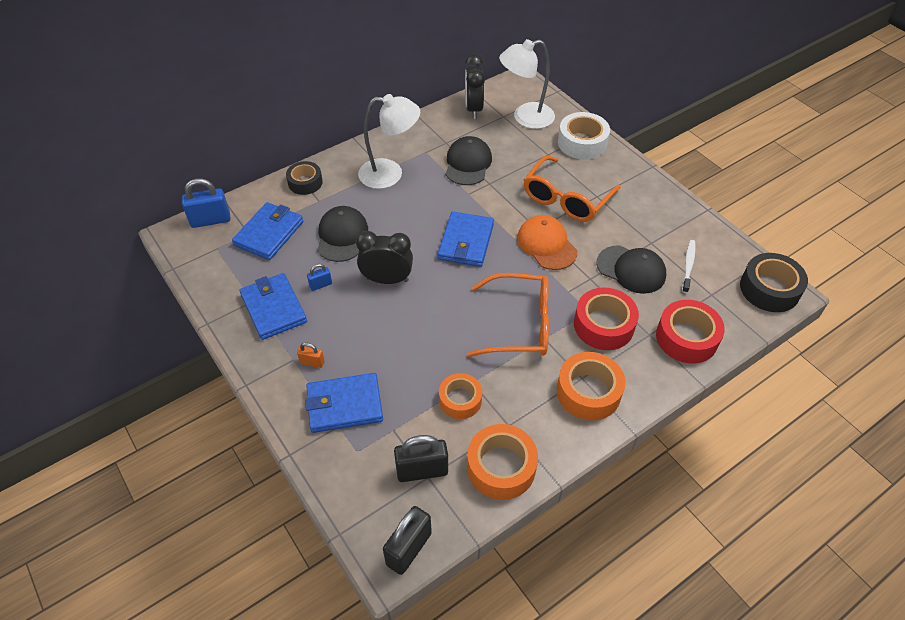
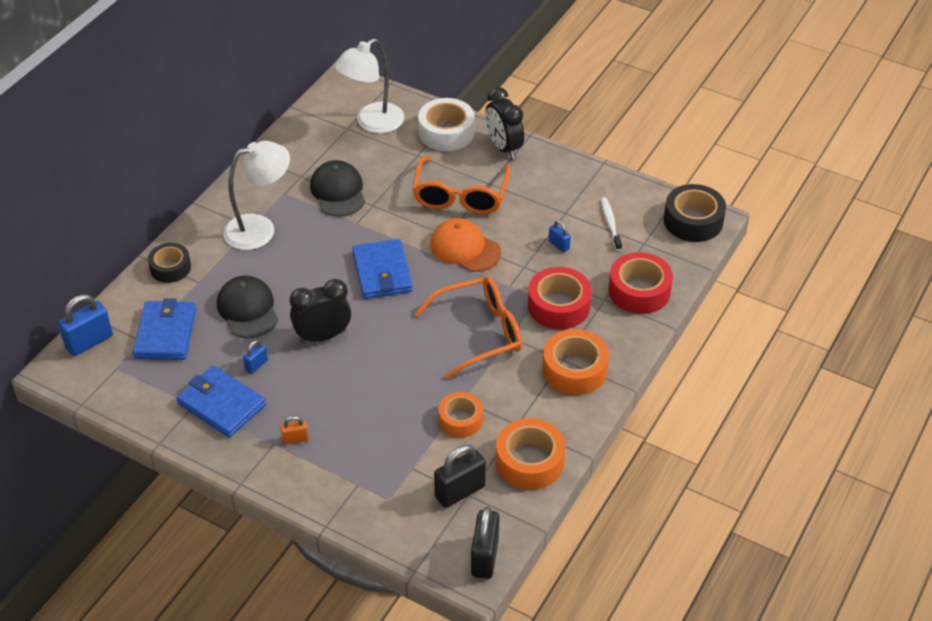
camera: 25 degrees left, 5 degrees down
blue wallet [305,373,383,433] -> none
black clock [465,53,485,119] -> black clock moved to [485,87,524,159]
black cap [597,245,666,294] -> blue padlock [549,221,571,252]

